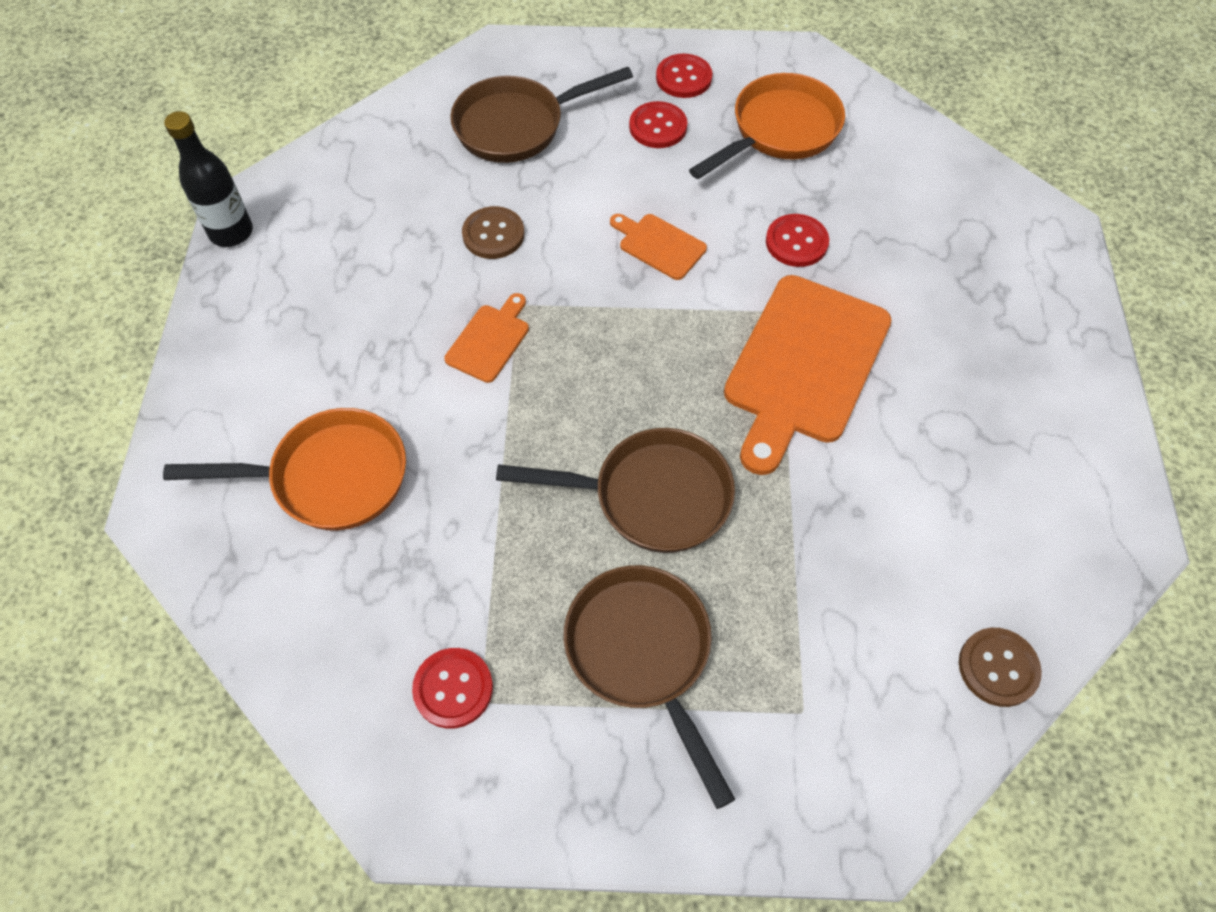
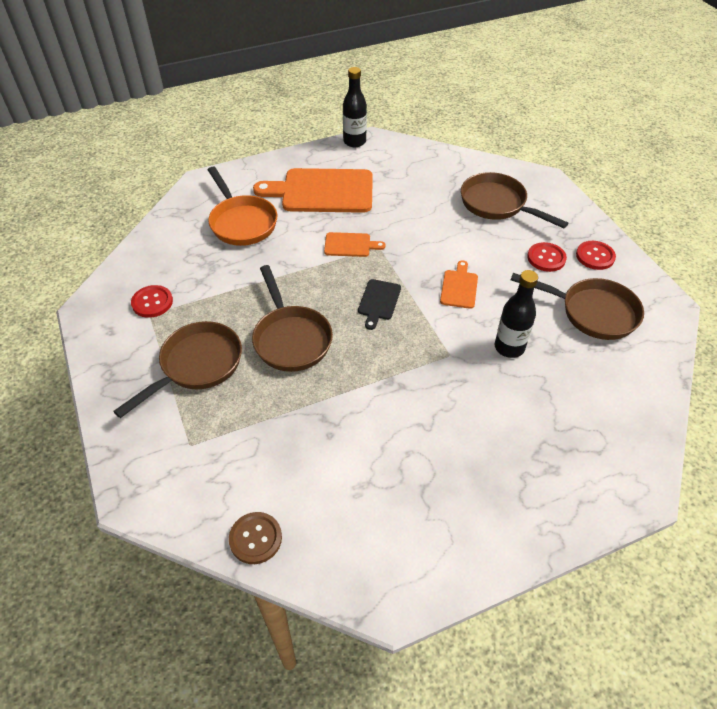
camera: 65 degrees right, 10 degrees down
brown button [462,206,524,259] -> none
orange pan [689,73,845,179] -> brown pan [511,273,644,340]
orange cutting board [724,275,892,475] -> orange cutting board moved to [253,168,373,213]
red button [766,214,829,267] -> black bottle [495,270,538,358]
none -> black cutting board [358,279,401,330]

